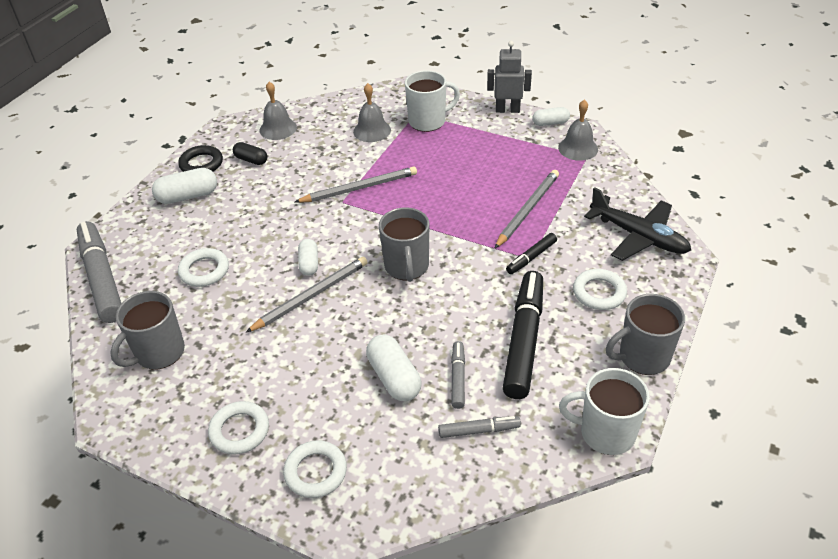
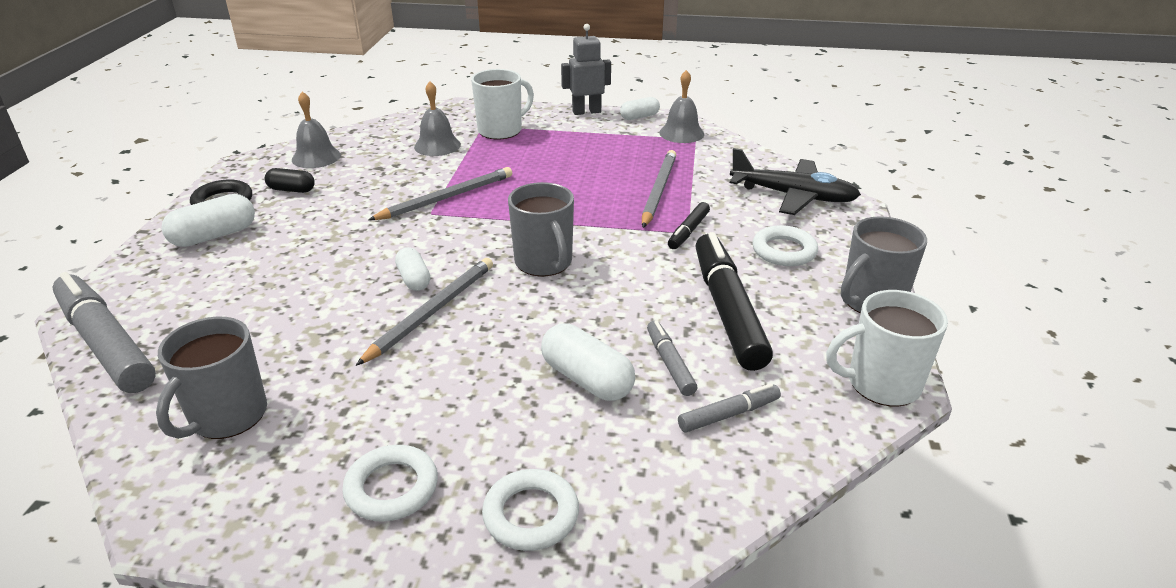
camera: 20 degrees left, 10 degrees down
white ring [178,248,229,287] -> none

